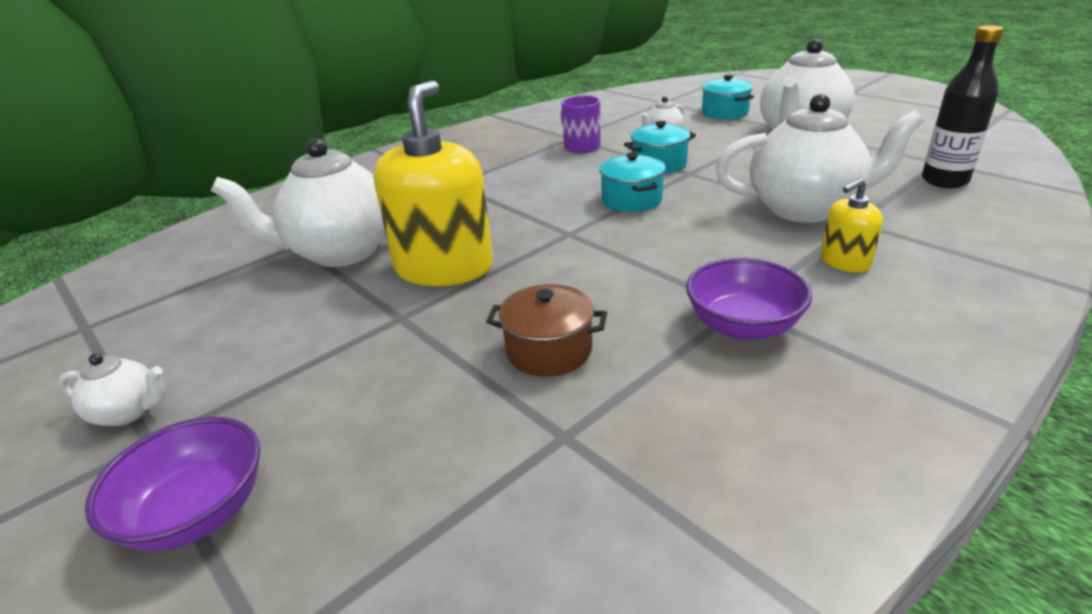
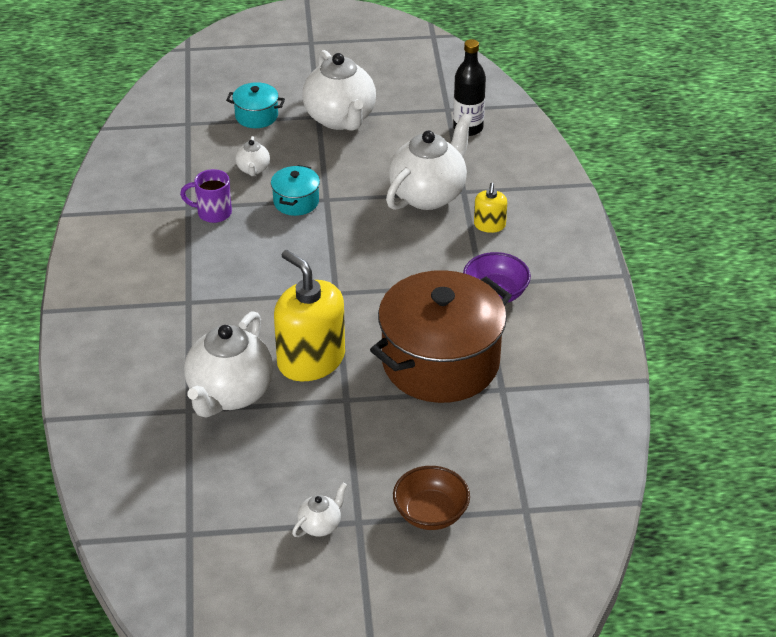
camera: 55 degrees left, 10 degrees up
purple bowl [85,417,260,551] -> brown bowl [393,466,470,530]
brown pot [486,284,607,377] -> brown pot [370,270,512,403], size x2.32
turquoise pot [599,152,666,212] -> none

